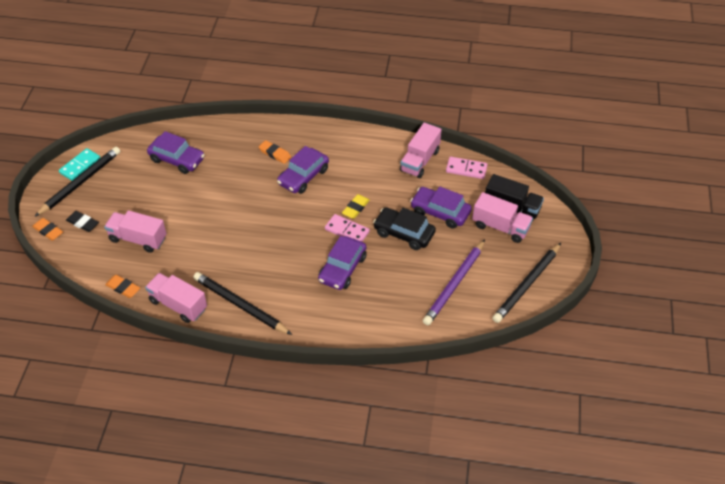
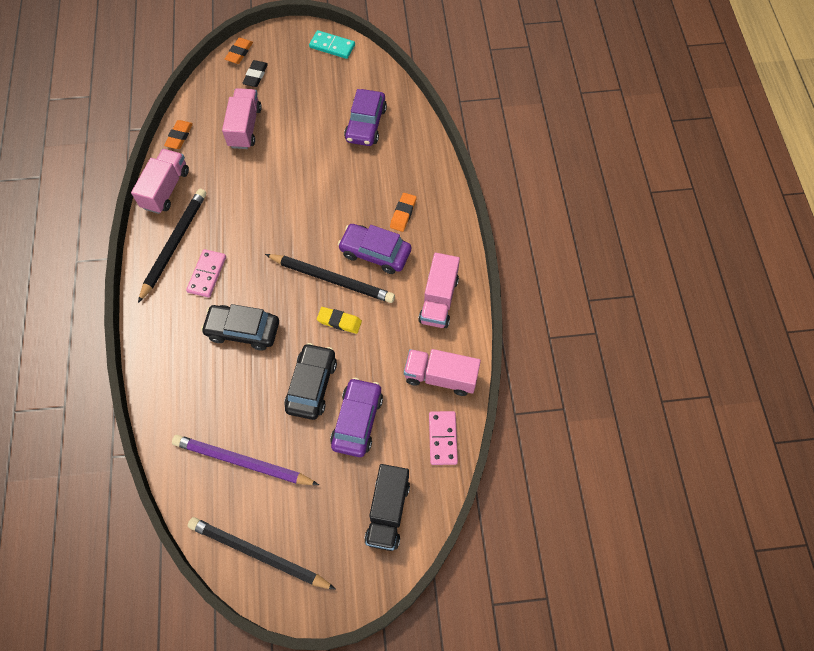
camera: 75 degrees right, 15 degrees up
black pencil [34,147,120,217] -> black pencil moved to [265,254,395,303]
purple car [318,236,366,290] -> black car [201,304,279,351]
pink domino [325,214,370,242] -> pink domino moved to [186,249,226,298]
pink truck [472,192,533,243] -> pink truck moved to [418,253,460,328]

